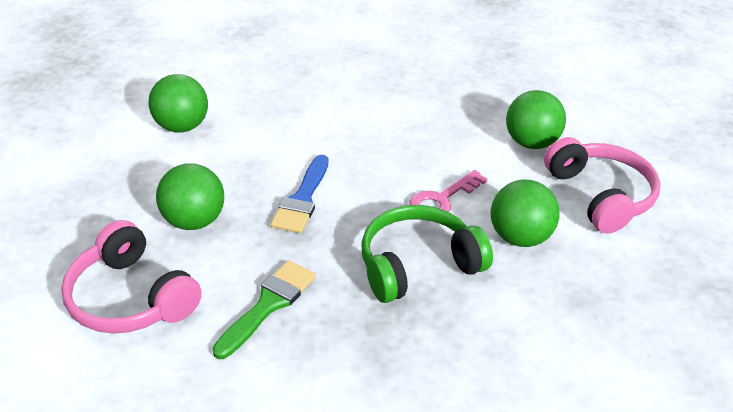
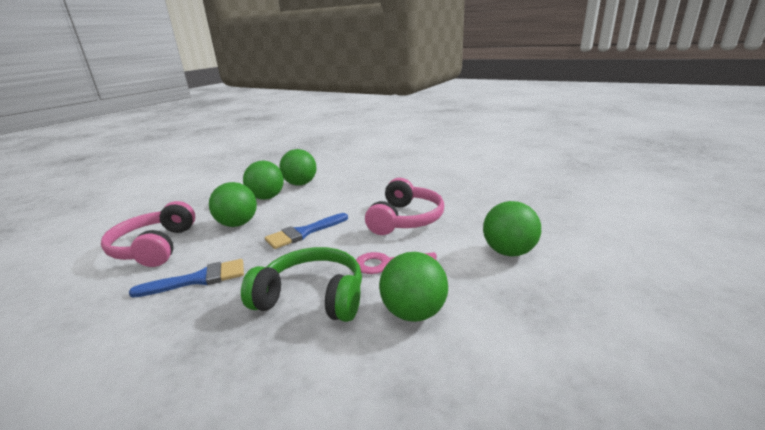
camera: 40 degrees right, 15 degrees down
green brush [212,260,316,359] -> blue brush [129,259,244,298]
pink headphones [544,137,661,234] -> pink headphones moved to [365,178,444,235]
none -> green ball [243,161,284,200]

